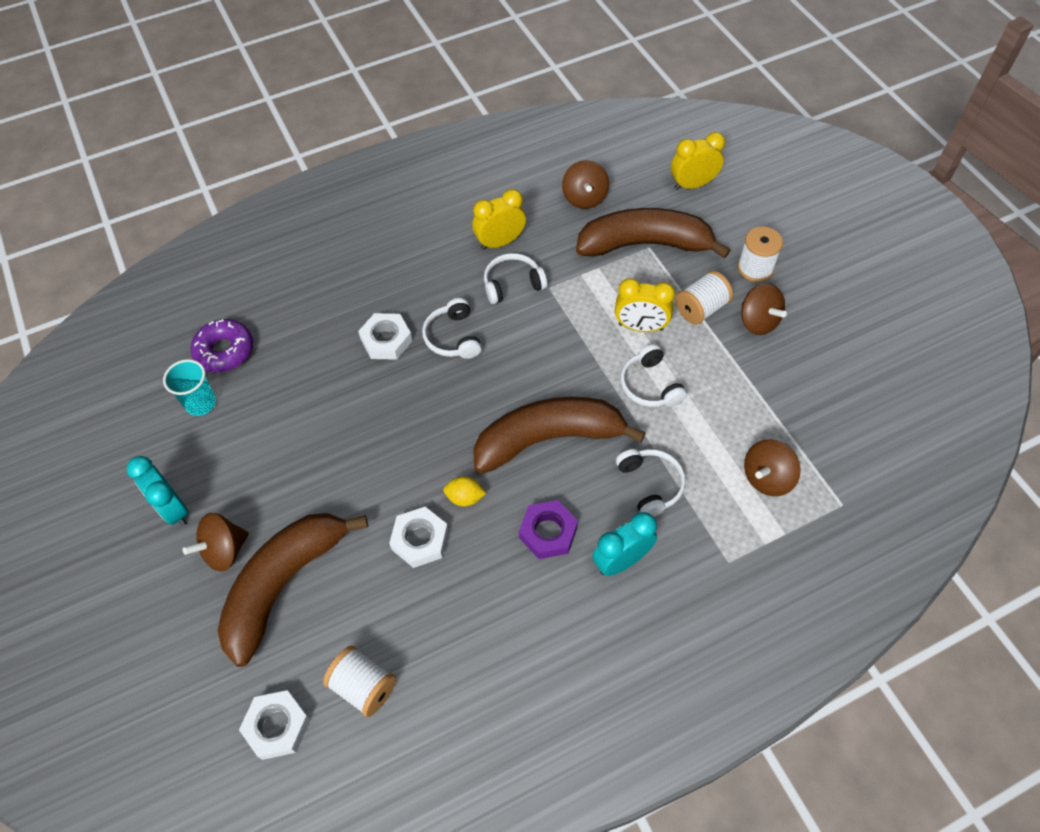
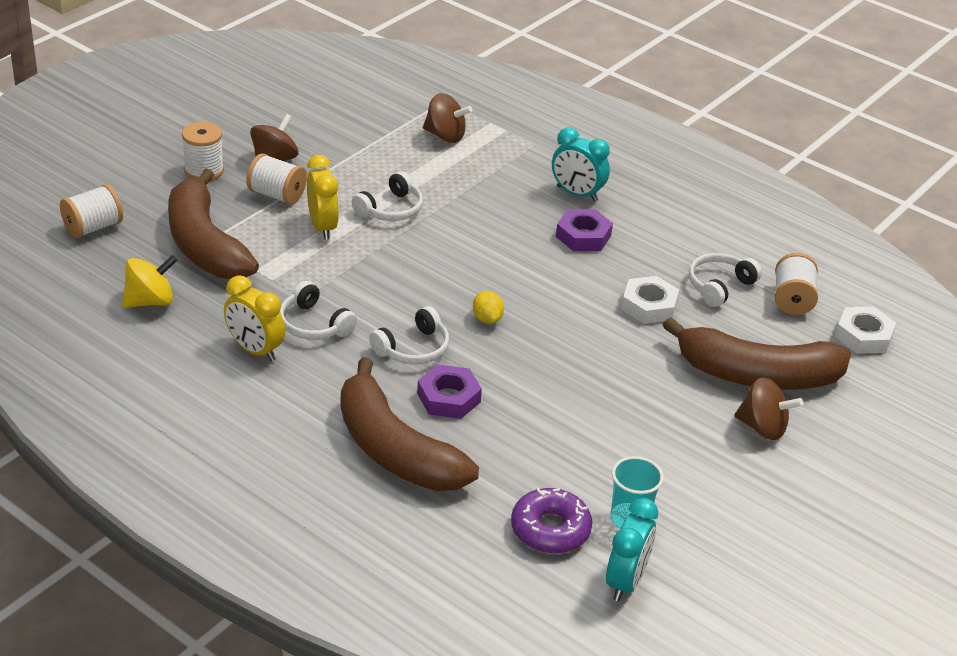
camera: 120 degrees left, 20 degrees down
turquoise clock [127,456,188,526] -> turquoise clock moved to [606,498,658,601]
white nut [358,313,412,360] -> purple nut [417,364,482,419]
yellow lemon [443,476,486,507] -> yellow lemon moved to [473,291,504,324]
brown banana [473,397,646,474] -> brown banana moved to [341,357,479,491]
brown spinning top [562,160,609,209] -> yellow spinning top [122,255,177,308]
white headphones [616,449,686,517] -> white headphones moved to [689,253,762,307]
yellow clock [671,132,725,190] -> white spool [60,184,123,238]

